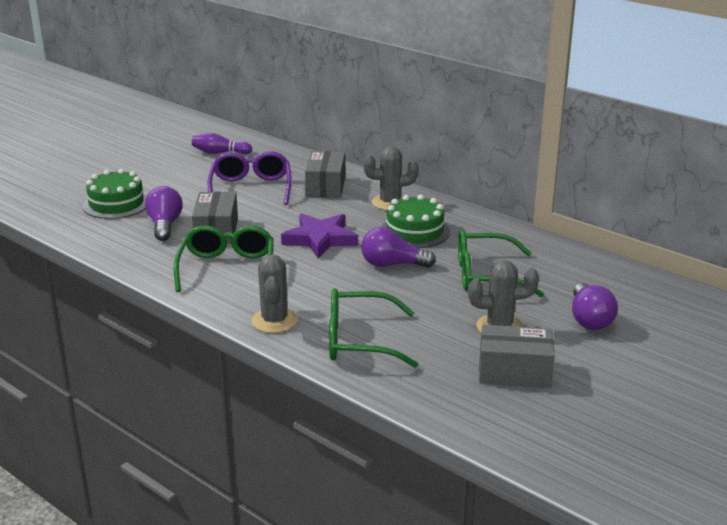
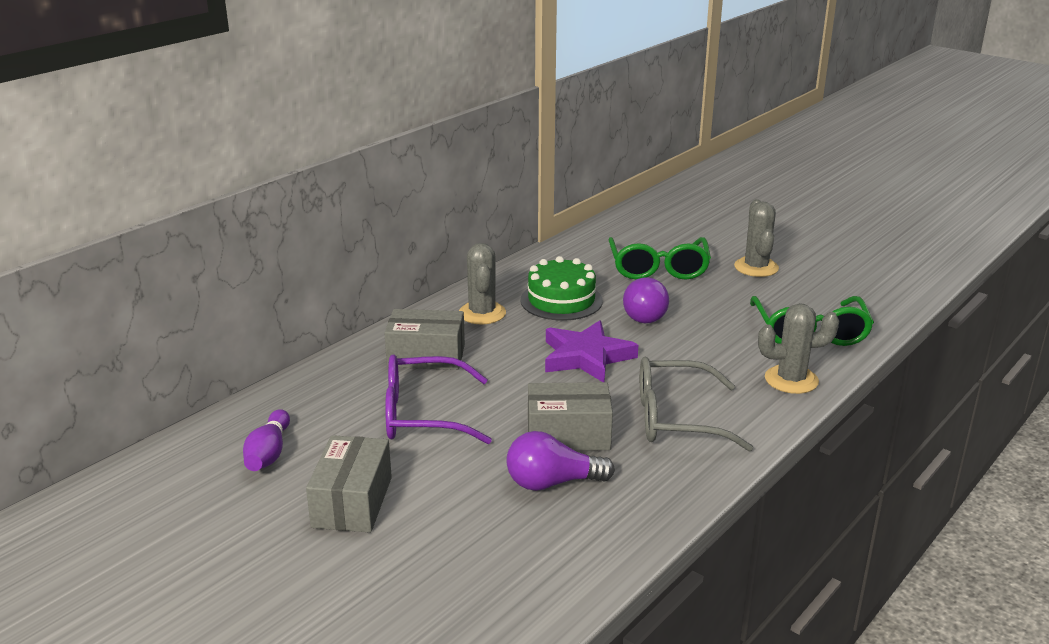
camera: 90 degrees left, 0 degrees up
green cake [83,169,147,219] -> none
green glasses [174,225,274,292] -> grey glasses [640,357,753,452]
grey box [479,325,555,388] -> grey box moved to [306,435,392,533]
purple light bulb [572,283,618,330] -> none

